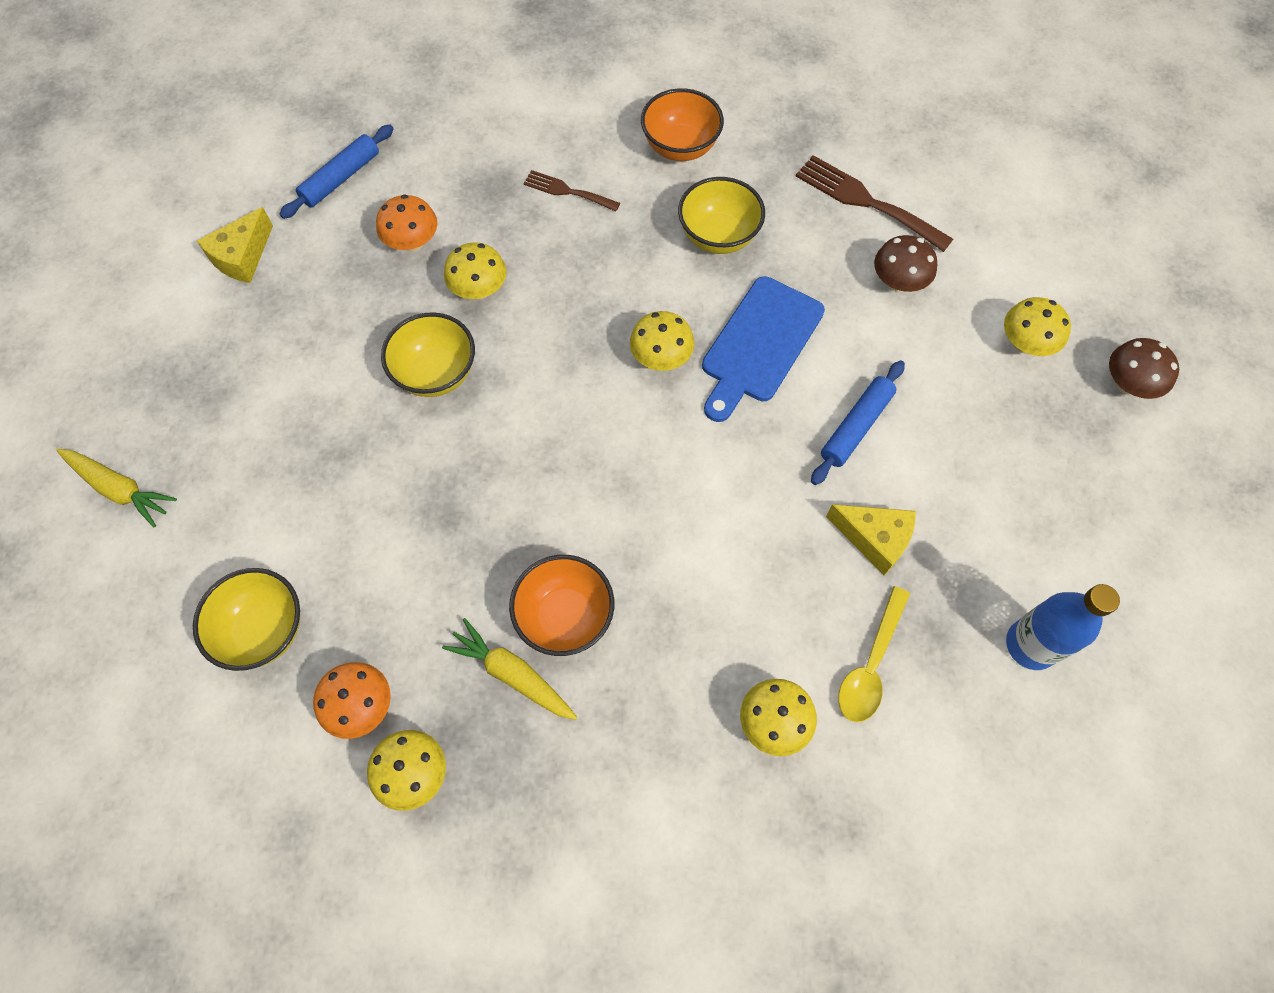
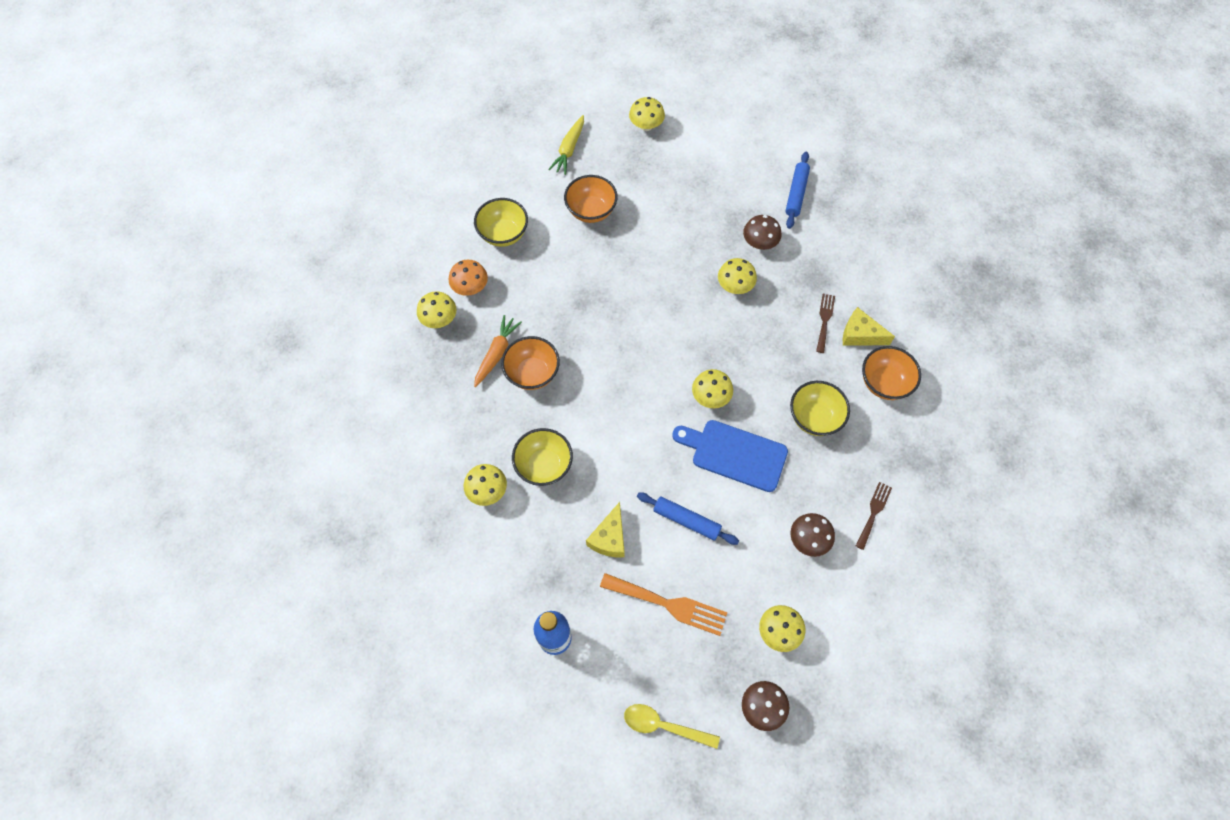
camera: 80 degrees right, 0 degrees up
yellow cheese [197,207,273,283] -> yellow cheese moved to [843,307,895,346]
blue rolling pin [280,125,394,219] -> blue rolling pin turned 75 degrees clockwise [786,152,810,229]
orange mushroom [376,195,437,252] -> brown mushroom [743,215,782,250]
yellow bowl [381,312,475,397] -> yellow bowl moved to [512,428,573,486]
yellow carrot [442,618,577,720] -> orange carrot [474,315,522,387]
brown fork [796,155,953,252] -> brown fork [856,482,892,550], size x0.60
yellow spoon [838,586,910,722] -> yellow spoon moved to [624,704,720,749]
none -> orange bowl [564,175,618,223]
none -> orange fork [600,573,727,636]
none -> yellow mushroom [629,97,665,131]

